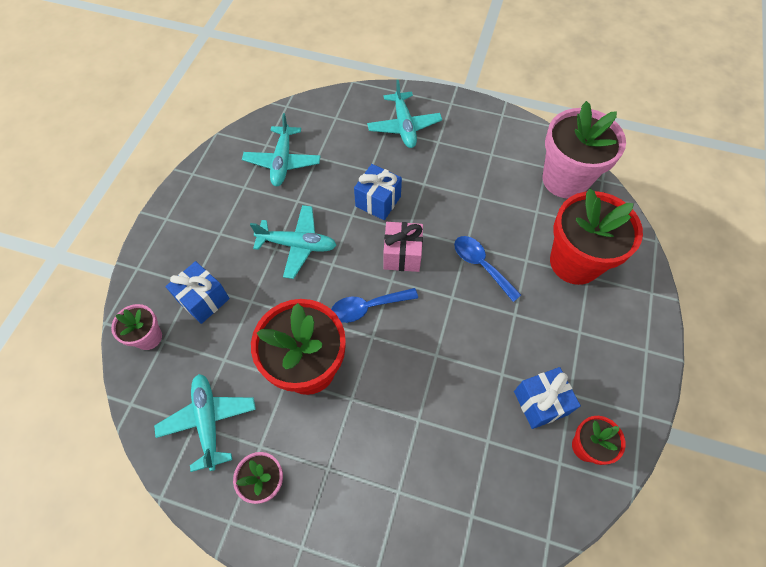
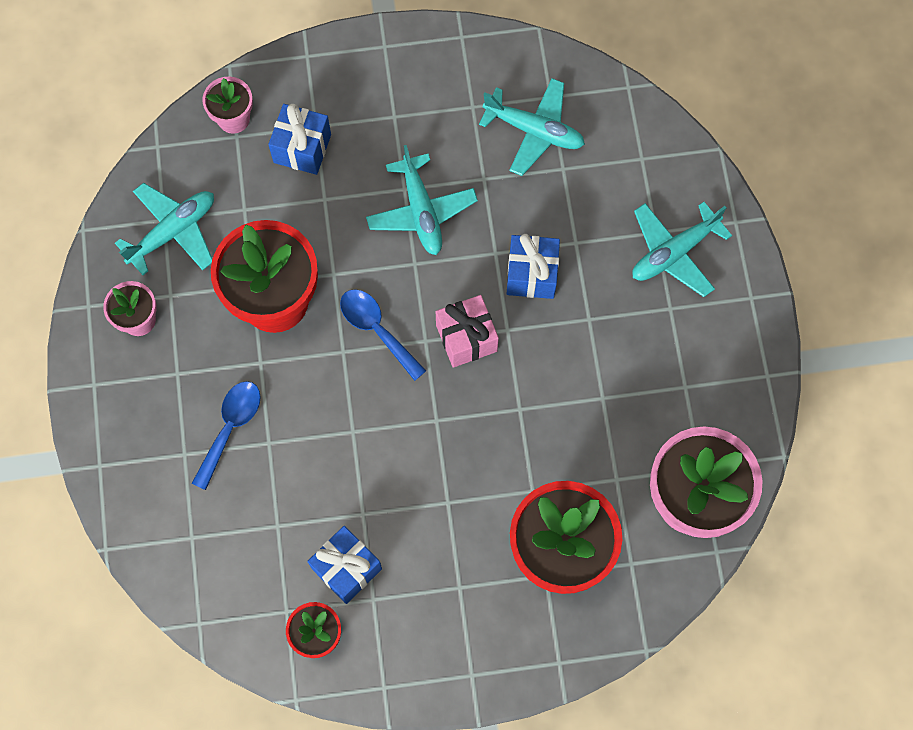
camera: 65 degrees right, 10 degrees up
turquoise plane [242,113,320,186] -> turquoise plane turned 135 degrees counterclockwise [479,78,585,176]
blue spoon [454,236,521,302] -> blue spoon moved to [192,381,261,490]

